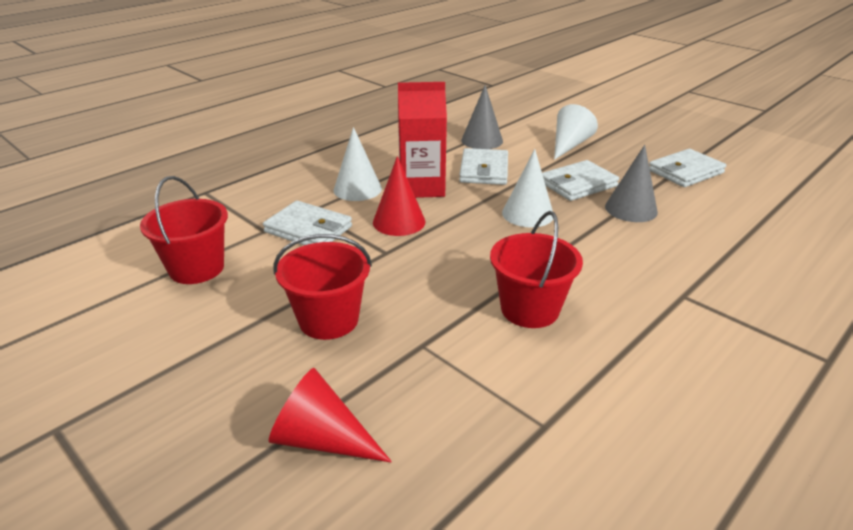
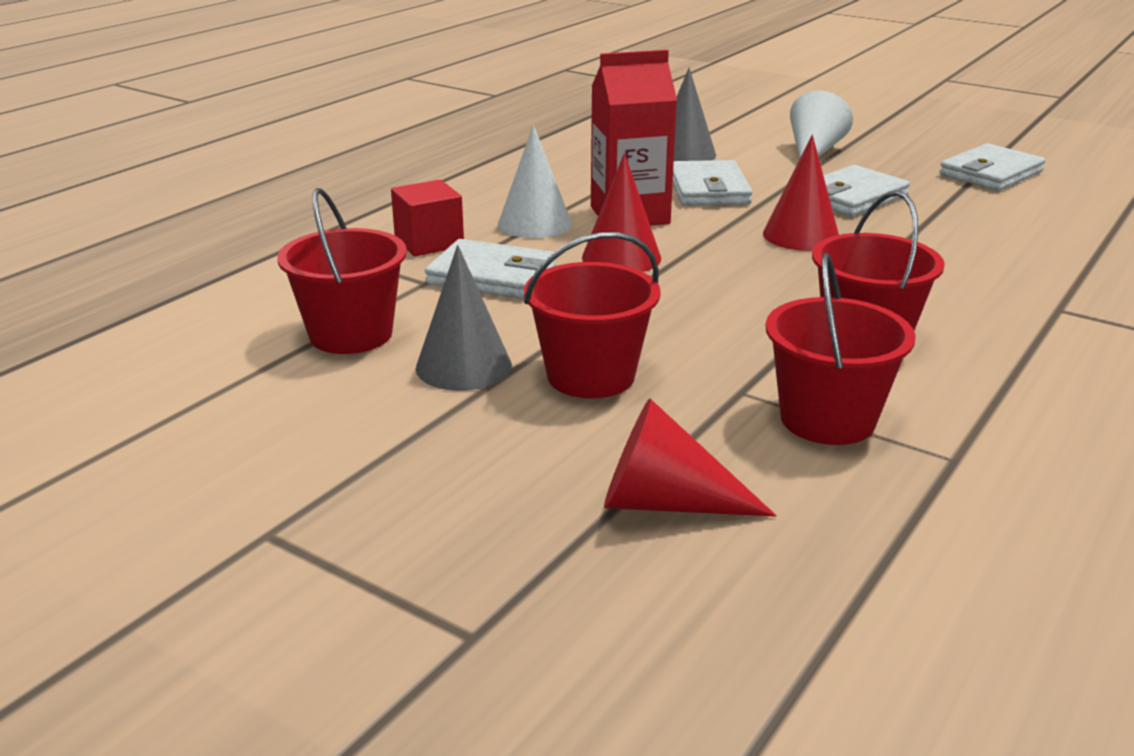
camera: 10 degrees left, 5 degrees down
white cone [502,149,553,228] -> red cone [763,135,839,251]
grey cone [605,145,658,222] -> grey cone moved to [416,245,512,391]
none -> red cube [391,180,464,256]
none -> red bucket [766,253,916,445]

